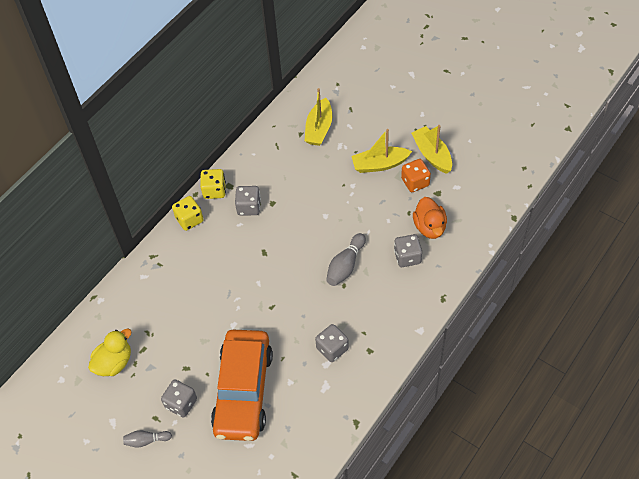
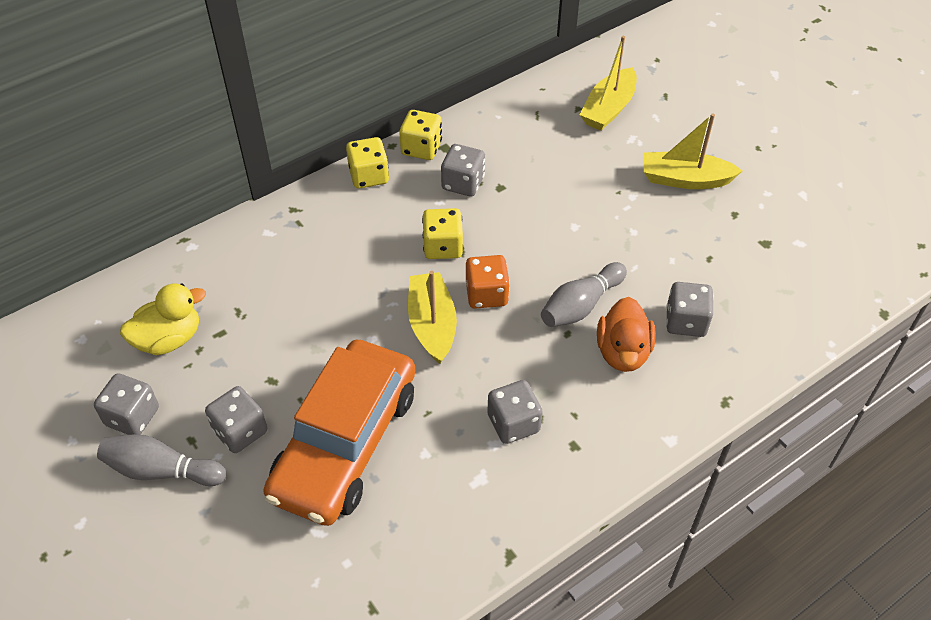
camera: 15 degrees right, 5 degrees down
grey bowling pin [123,430,172,448] -> grey bowling pin [97,434,226,486], size x1.56
orange dice [401,159,431,192] -> orange dice moved to [466,255,510,309]
yellow boat [411,125,452,174] -> yellow boat moved to [408,271,457,364]
orange duck [413,197,447,239] -> orange duck moved to [597,297,656,372]
none -> grey dice [94,373,159,435]
none -> yellow dice [422,208,463,259]

